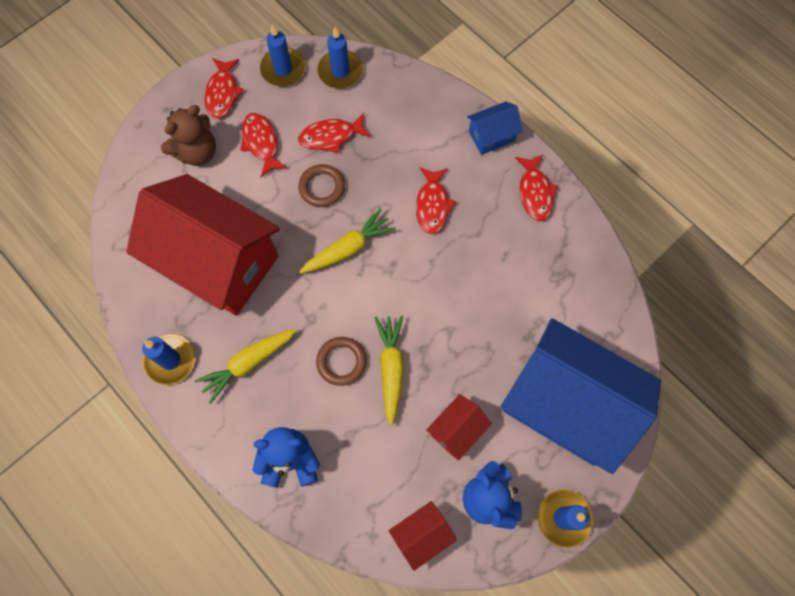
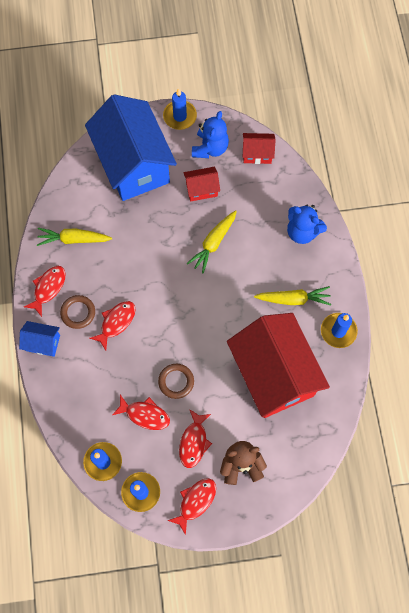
camera: 145 degrees left, 0 degrees up
yellow carrot [299,208,396,274] -> yellow carrot moved to [37,228,112,246]
brown ring [316,337,366,386] -> brown ring moved to [60,295,95,329]

